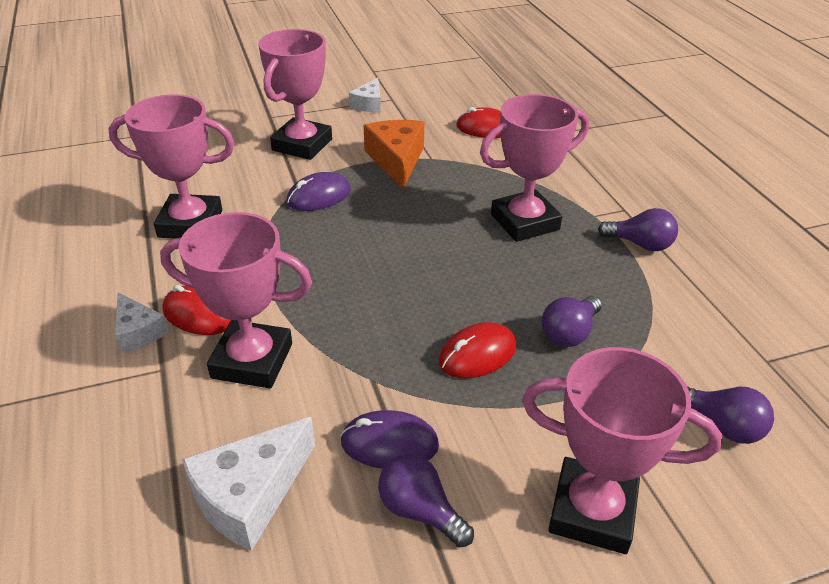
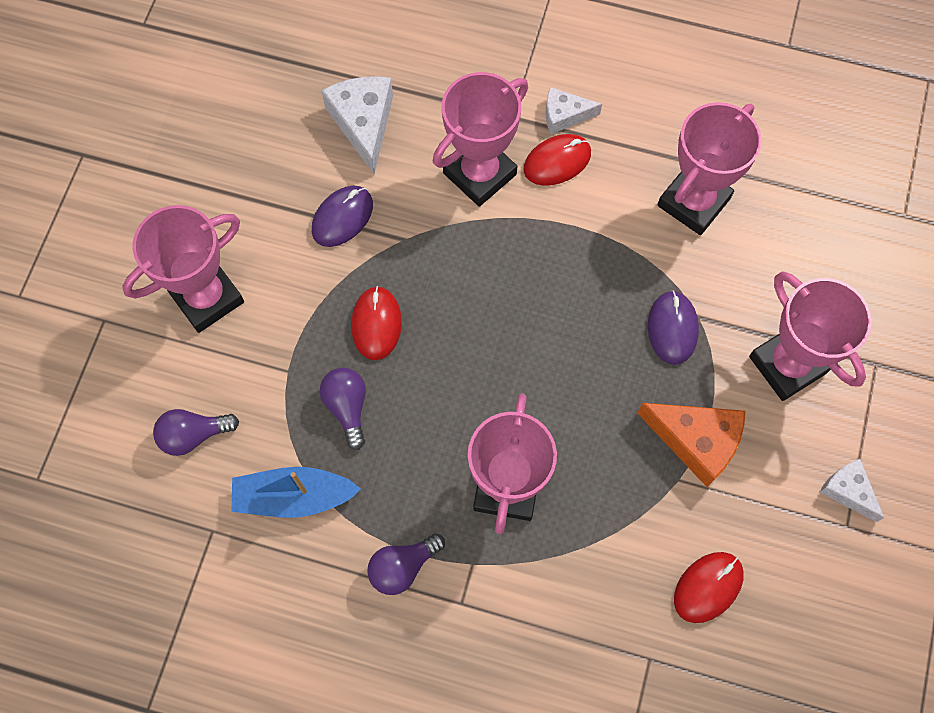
camera: 125 degrees right, 30 degrees up
purple light bulb [378,454,474,547] -> none
none -> blue boat [231,467,361,518]

